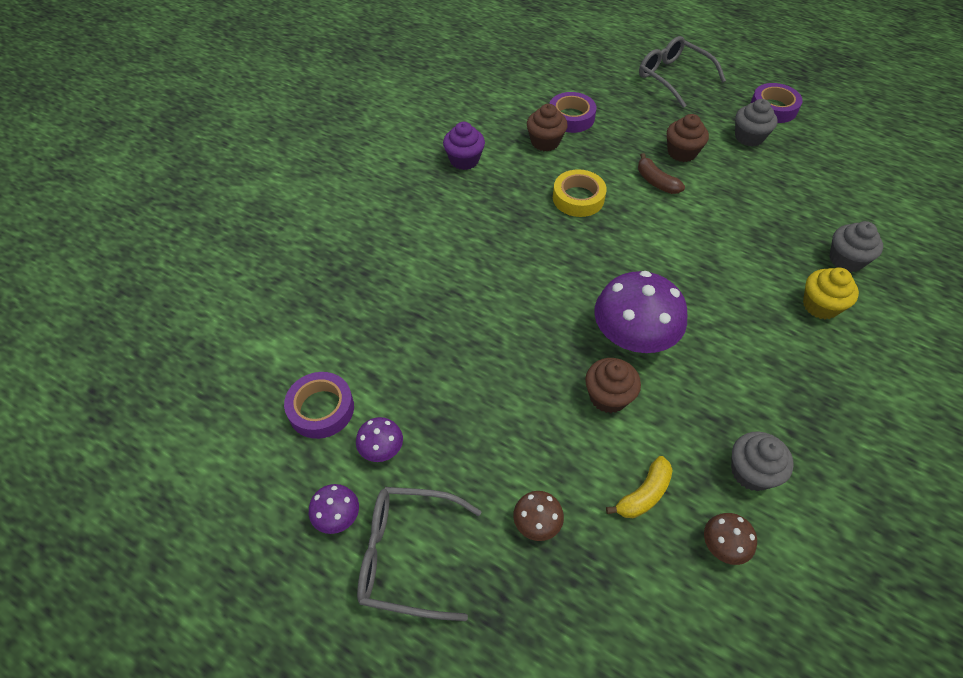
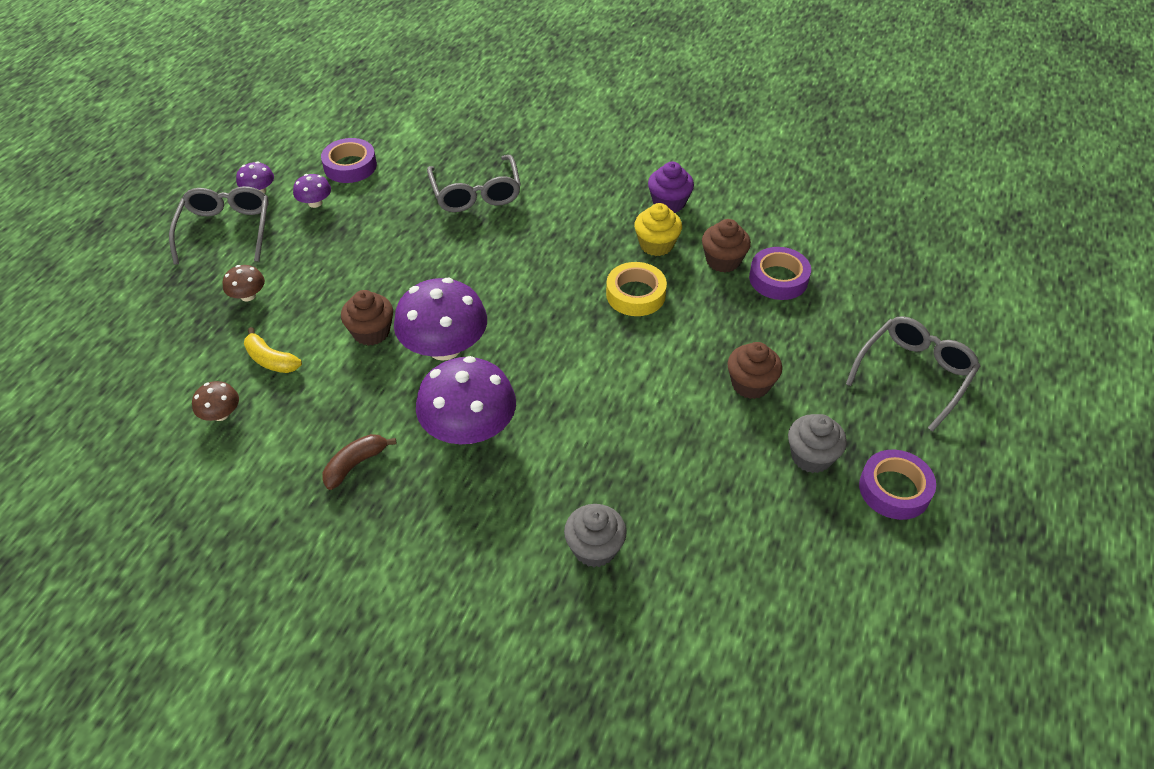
camera: 80 degrees right, 5 degrees down
brown banana [638,153,685,194] -> brown banana moved to [322,434,396,490]
grey cupcake [731,432,794,491] -> none
yellow cupcake [803,268,859,319] -> yellow cupcake moved to [634,203,682,256]
none -> purple mushroom [416,356,516,444]
none -> grey glasses [427,155,521,212]

